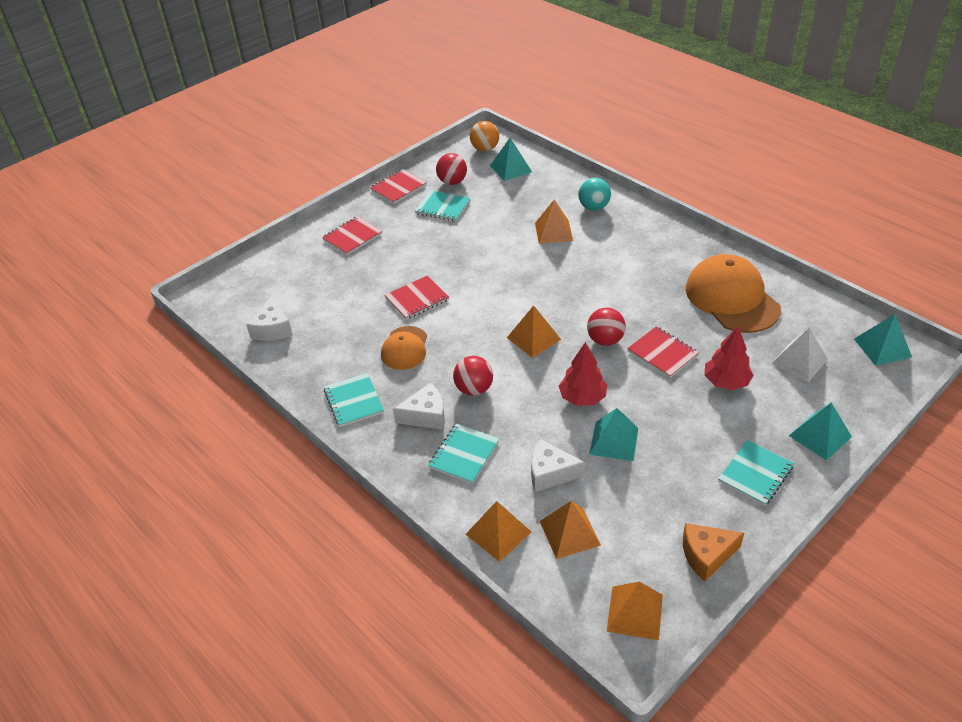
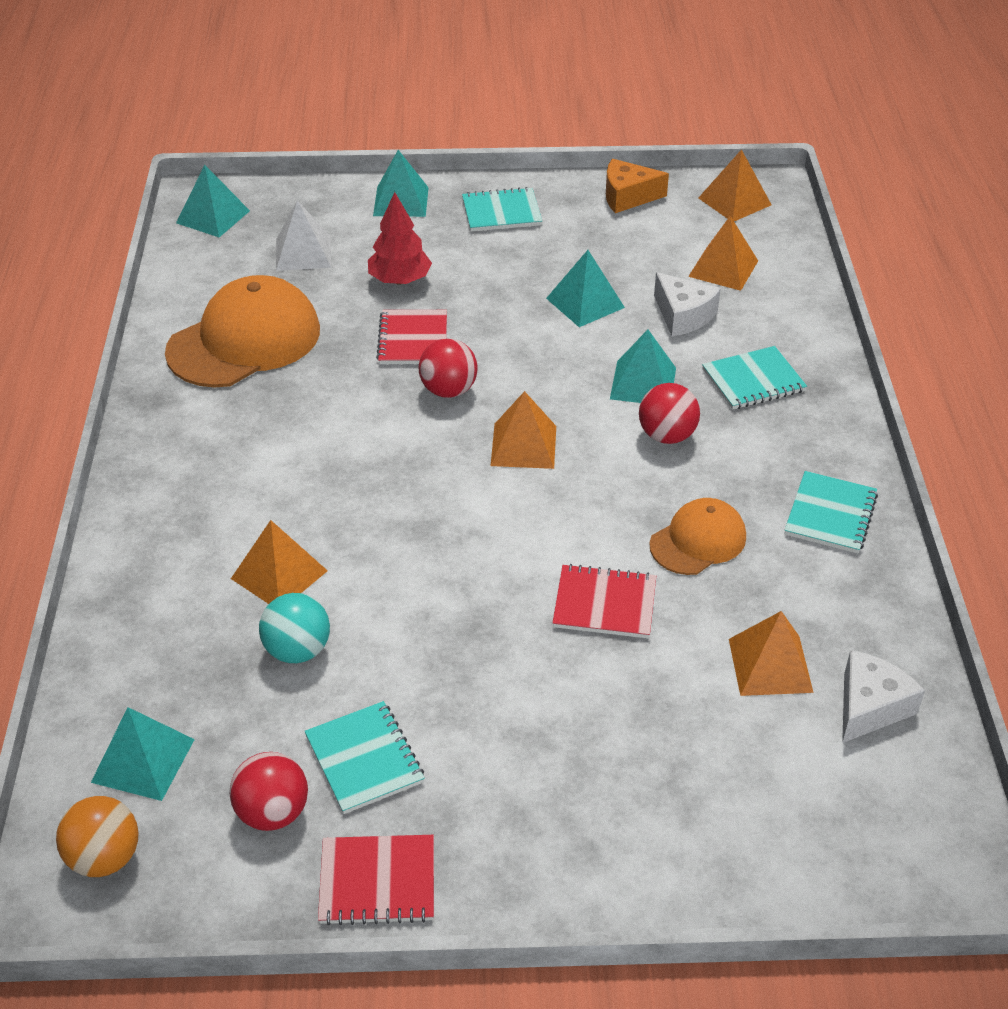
camera: 140 degrees left, 0 degrees up
red notebook [322,216,382,255] -> none
white cheese [393,383,445,430] -> none
orange pyramid [465,501,531,562] -> orange pyramid moved to [729,611,814,696]
red tree [559,342,607,406] -> none
turquoise ball [578,178,611,211] -> turquoise ball moved to [259,593,330,663]
orange cheese [683,523,744,582] -> orange cheese turned 150 degrees clockwise [606,159,669,213]
orange cap [686,254,781,333] -> orange cap turned 150 degrees counterclockwise [165,275,320,387]
none -> turquoise pyramid [610,330,676,403]

